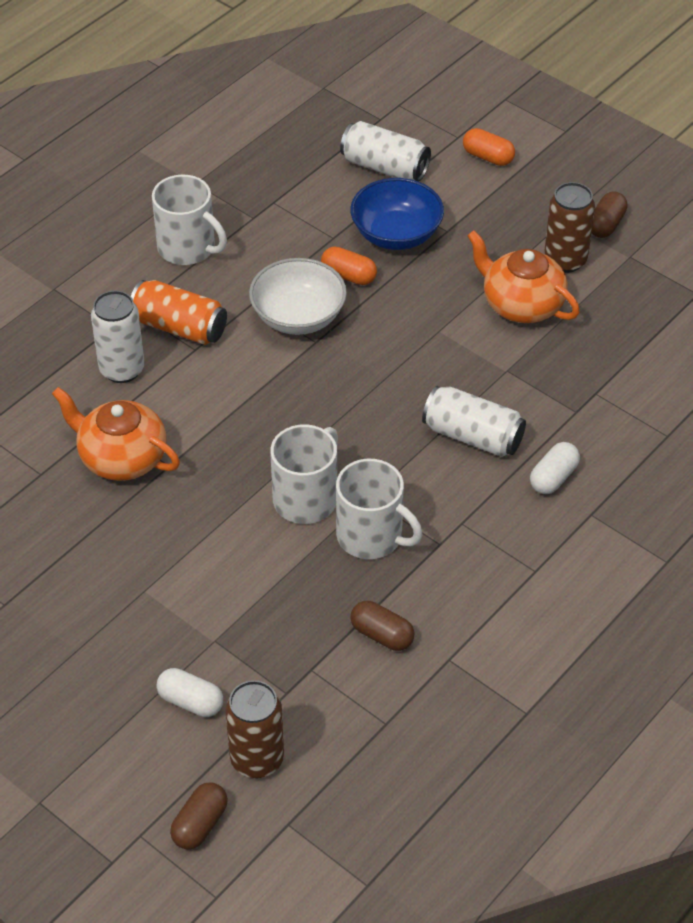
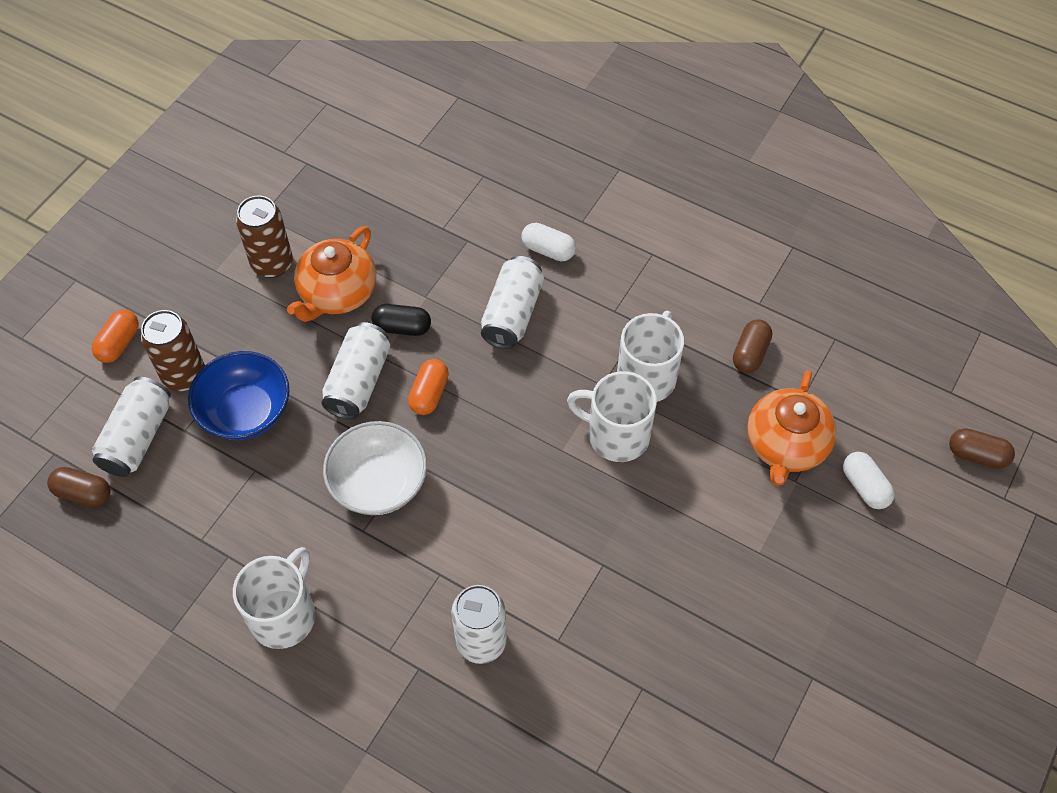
camera: 100 degrees left, 10 degrees up
orange teapot [52,387,180,481] -> orange teapot moved to [747,370,837,486]
orange can [131,280,227,345] -> none
white capsule [157,668,223,717] -> white capsule turned 45 degrees counterclockwise [843,452,895,509]
brown can [225,680,284,778] -> brown can moved to [141,310,205,391]
orange capsule [321,247,377,285] -> orange capsule moved to [408,359,449,415]
brown capsule [592,191,628,238] -> brown capsule moved to [47,467,111,507]
none -> white can [321,322,390,419]
none -> black capsule [372,304,431,336]

